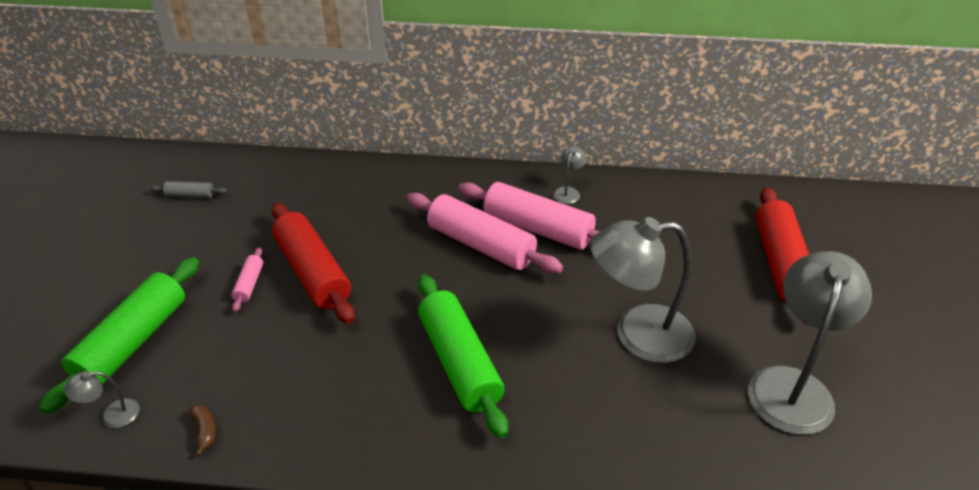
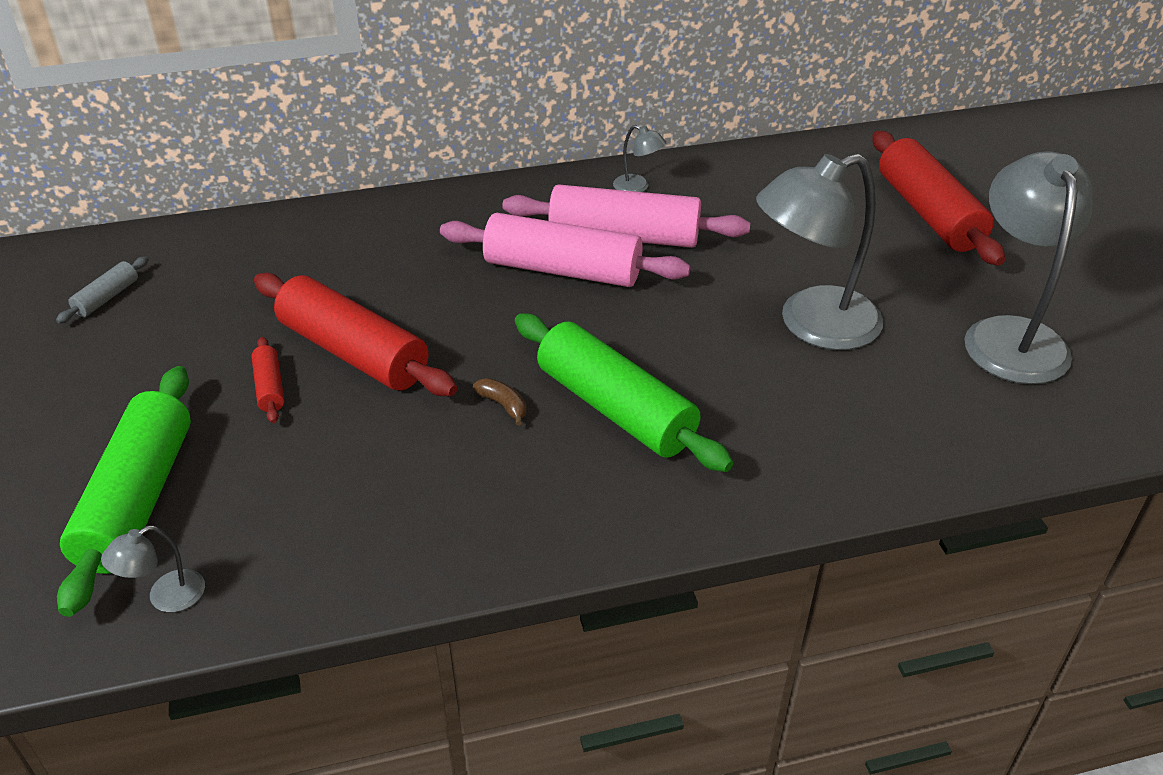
camera: 20 degrees left, 0 degrees up
grey rolling pin [150,181,227,198] -> grey rolling pin turned 45 degrees counterclockwise [56,256,148,324]
brown banana [190,405,216,456] -> brown banana moved to [473,378,526,426]
pink rolling pin [232,247,263,312] -> red rolling pin [251,337,284,423]
grey lamp [553,146,586,204] -> grey lamp turned 120 degrees clockwise [613,125,666,192]

